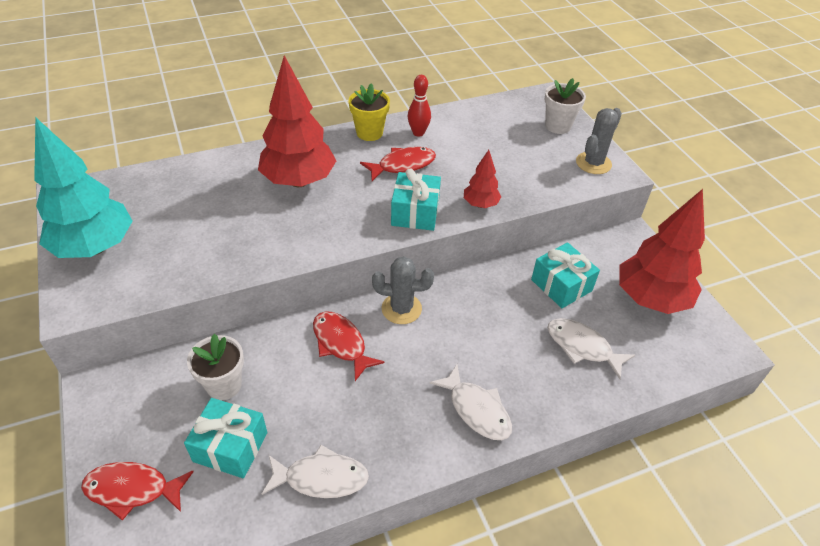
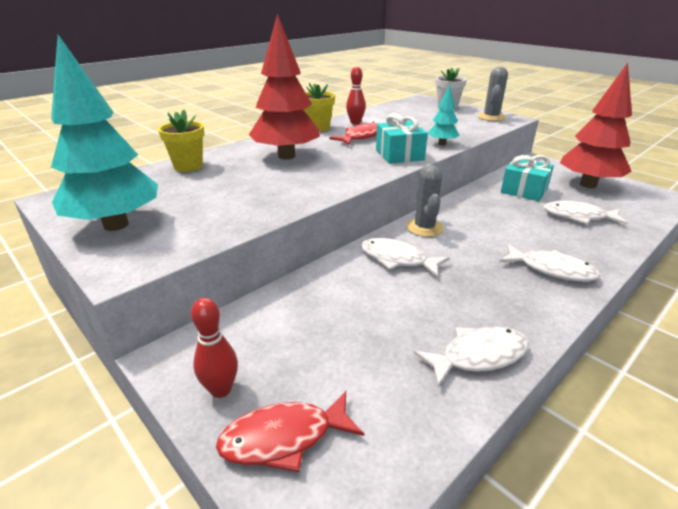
camera: 20 degrees left, 15 degrees down
turquoise gift [184,398,267,478] -> none
white flower pot [187,334,244,400] -> none
red fish [313,311,385,381] -> white fish [361,238,449,278]
grey cactus [372,256,434,324] -> grey cactus turned 75 degrees counterclockwise [406,165,444,237]
red tree [464,150,501,208] -> turquoise tree [428,85,460,145]
none -> yellow flower pot [158,110,204,172]
none -> red bowling pin [191,298,238,398]

